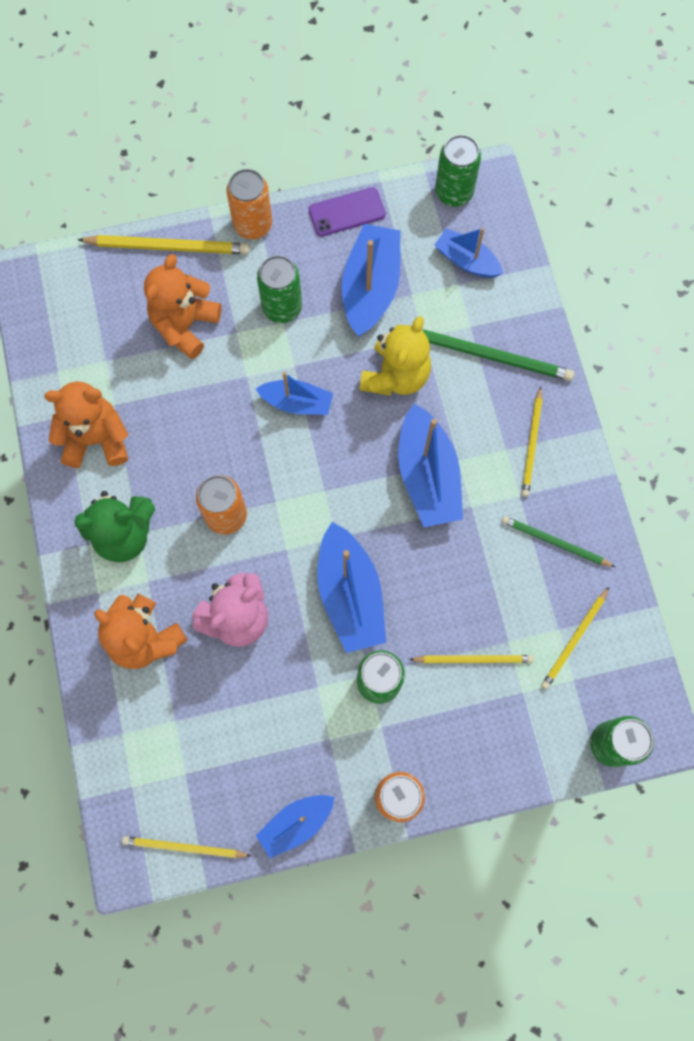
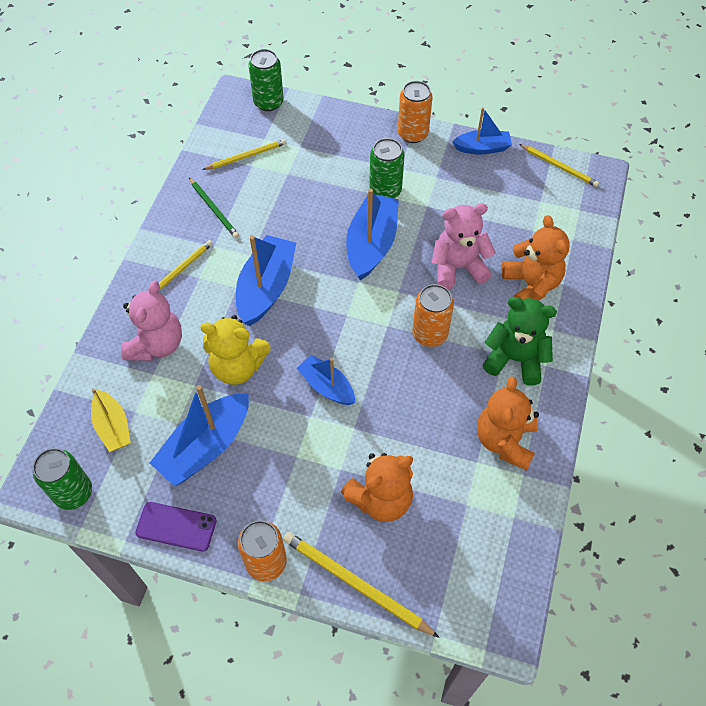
camera: 150 degrees left, 15 degrees down
orange teddy bear [44,381,128,468] -> orange teddy bear turned 75 degrees clockwise [477,376,539,470]
green can [257,255,302,323] -> none
yellow teddy bear [360,316,431,396] -> yellow teddy bear turned 135 degrees counterclockwise [200,315,271,385]
yellow pencil [409,655,534,663] -> none
green pencil [422,330,574,381] -> pink teddy bear [121,280,182,361]
blue boat [434,228,503,278] -> yellow boat [91,388,131,452]

